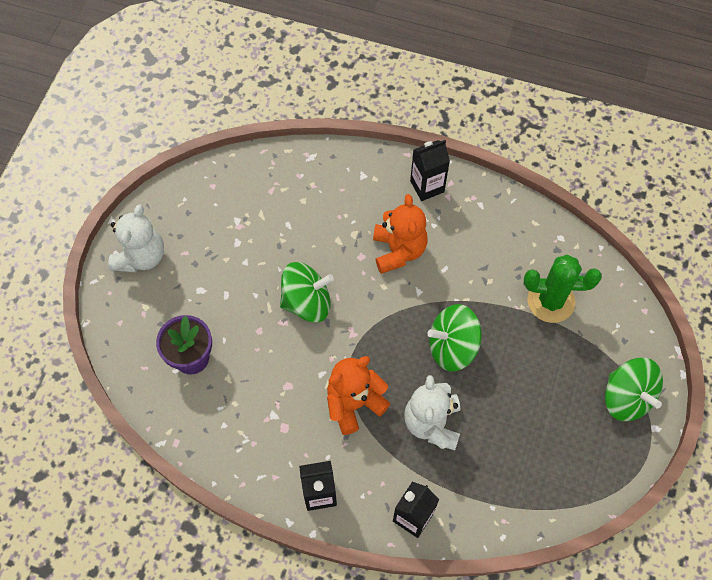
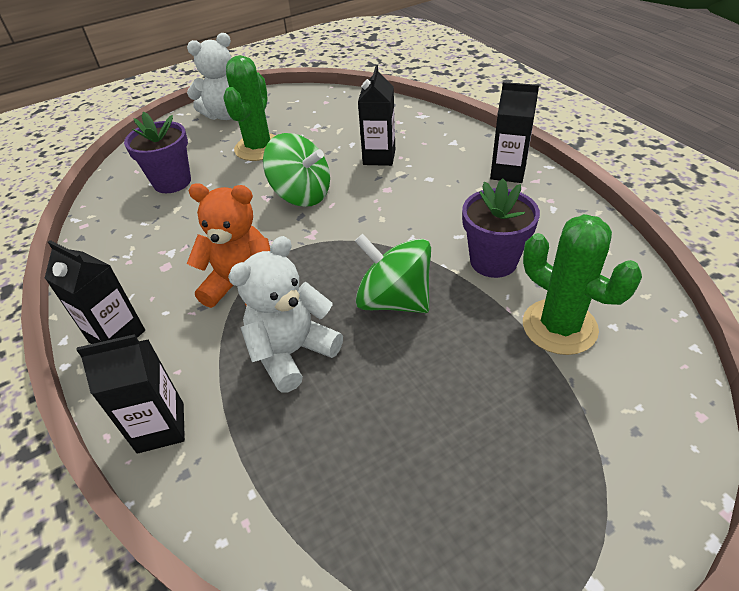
camera: 45 degrees right, 20 degrees down
orange teddy bear [373,194,427,274] -> none
green spinning top [605,358,663,421] -> none
none -> green cactus [223,55,276,161]
none -> black carton [358,65,395,166]
none -> purple flower pot [462,178,540,278]

